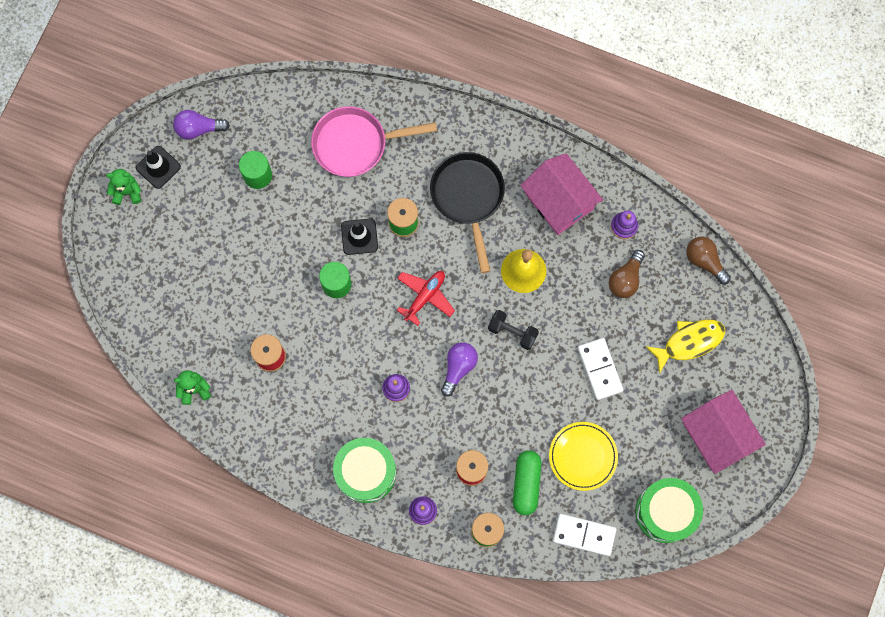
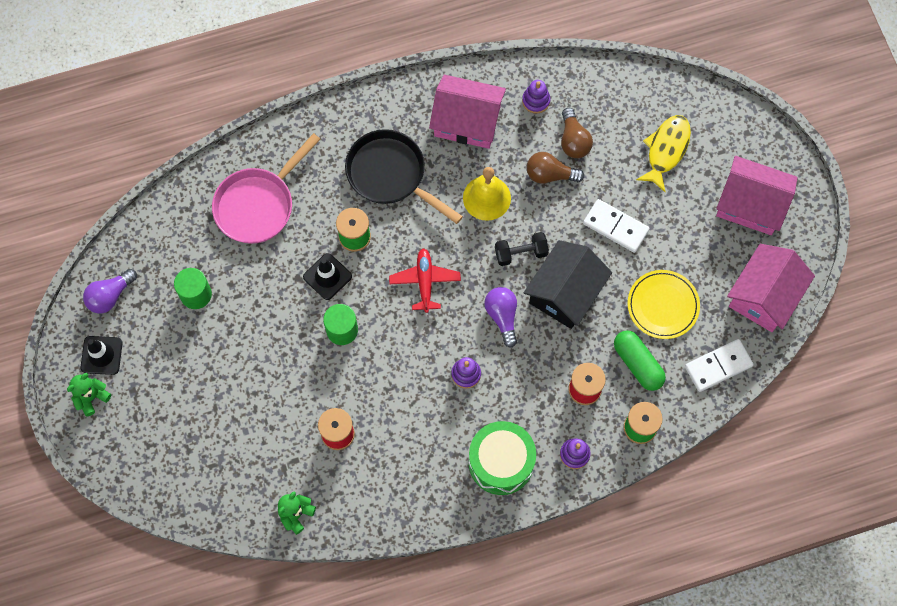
camera: 40 degrees left, 5 degrees down
green drum [635,478,703,543] -> pink house [727,244,815,332]
brown light bulb [686,237,731,284] -> brown light bulb moved to [526,152,584,184]
none -> black house [524,240,612,329]

